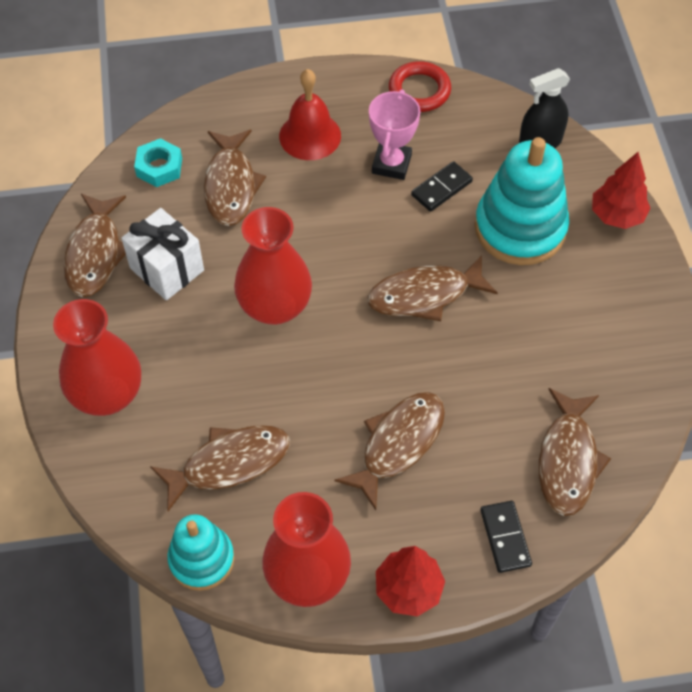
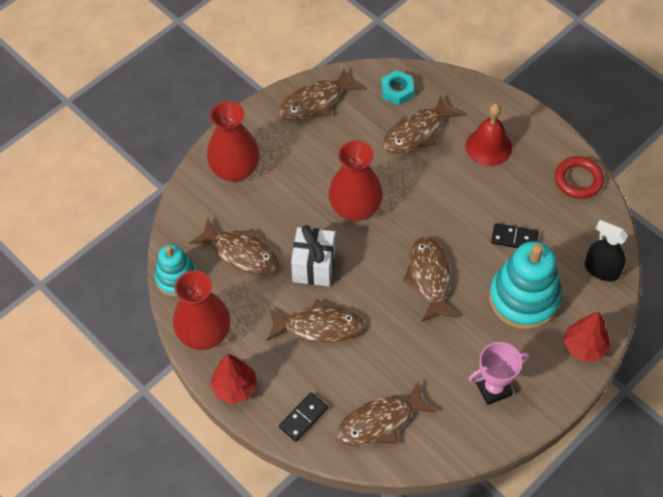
camera: 55 degrees right, 0 degrees up
white gift [121,208,204,300] -> white gift moved to [291,225,335,286]
brown fish [368,255,498,321] -> brown fish turned 45 degrees clockwise [403,237,457,322]
pink trophy [369,89,420,180] -> pink trophy moved to [469,342,530,405]

